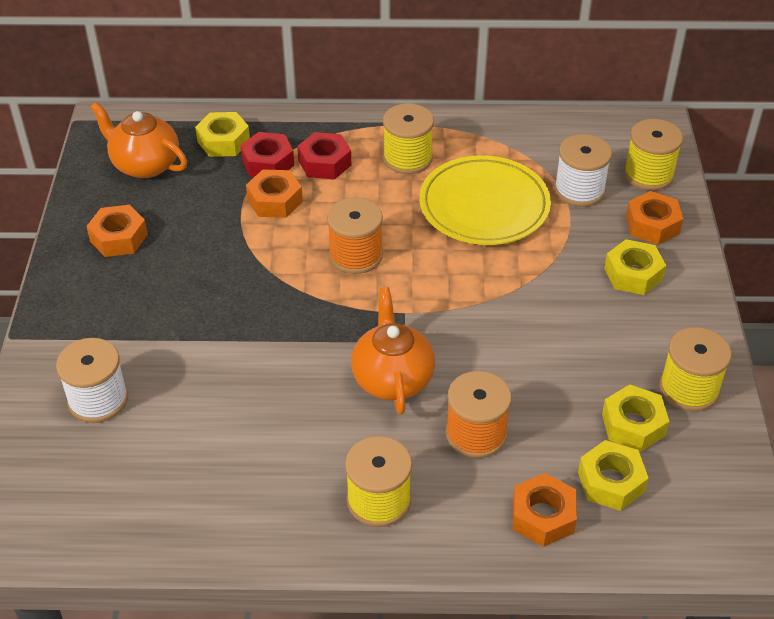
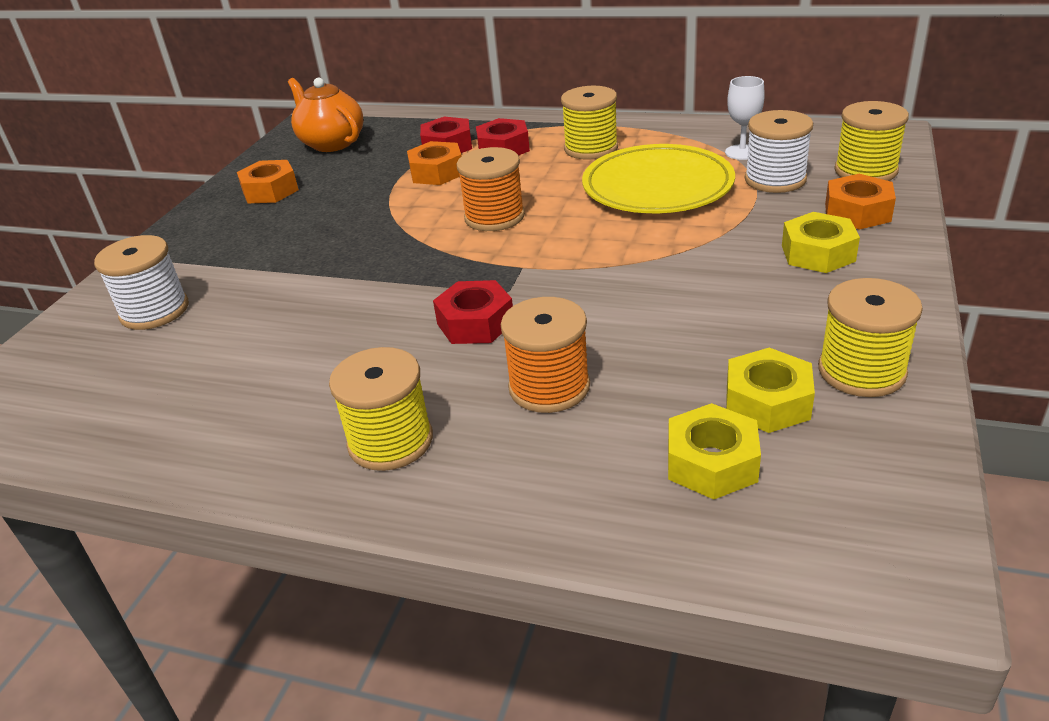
camera: 20 degrees right, 10 degrees down
yellow nut [195,112,250,157] -> none
orange teapot [351,287,435,415] -> red nut [433,280,513,344]
orange nut [513,473,577,547] -> none
none -> white goblet [725,76,765,160]

